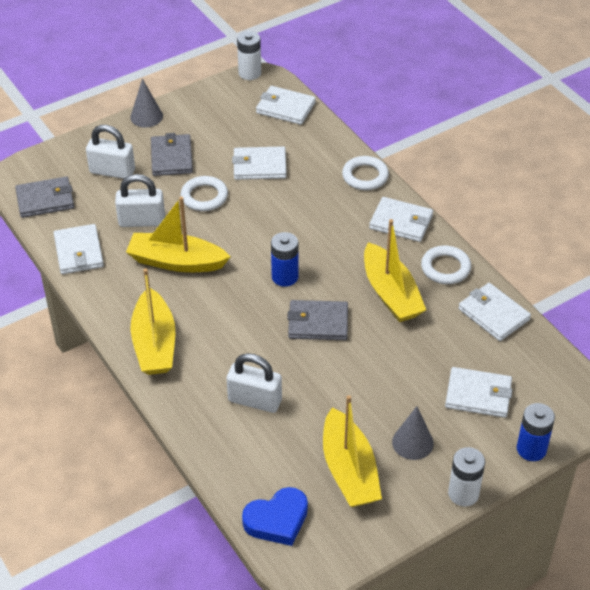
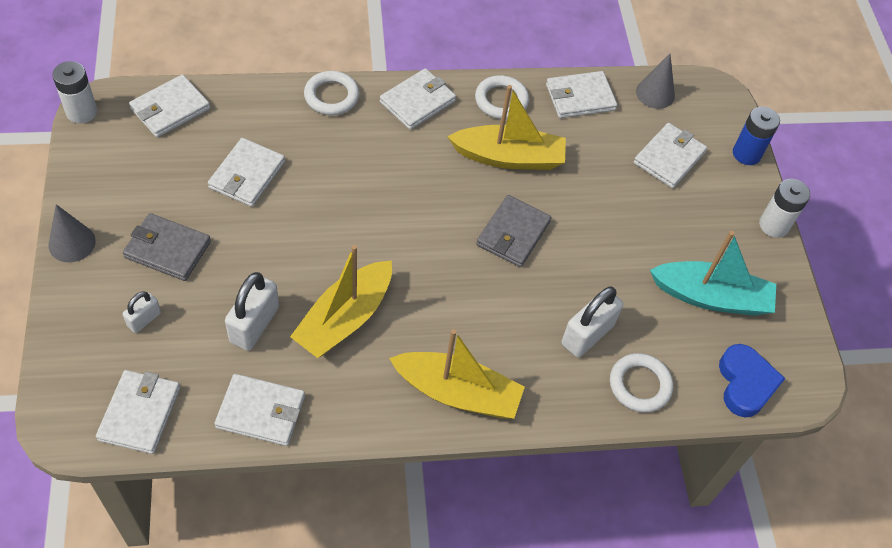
camera: 70 degrees left, 10 degrees up
grey wallet [15,176,74,218] -> white wallet [96,370,180,454]
white padlock [86,125,135,179] -> white padlock [123,291,161,333], size x0.57
white ring [181,176,228,211] -> white ring moved to [610,353,673,413]
blue battery [271,232,299,287] -> none
yellow boat [323,395,382,507] -> turquoise boat [650,231,776,316]
grey cone [392,406,434,460] -> grey cone moved to [636,54,675,109]

